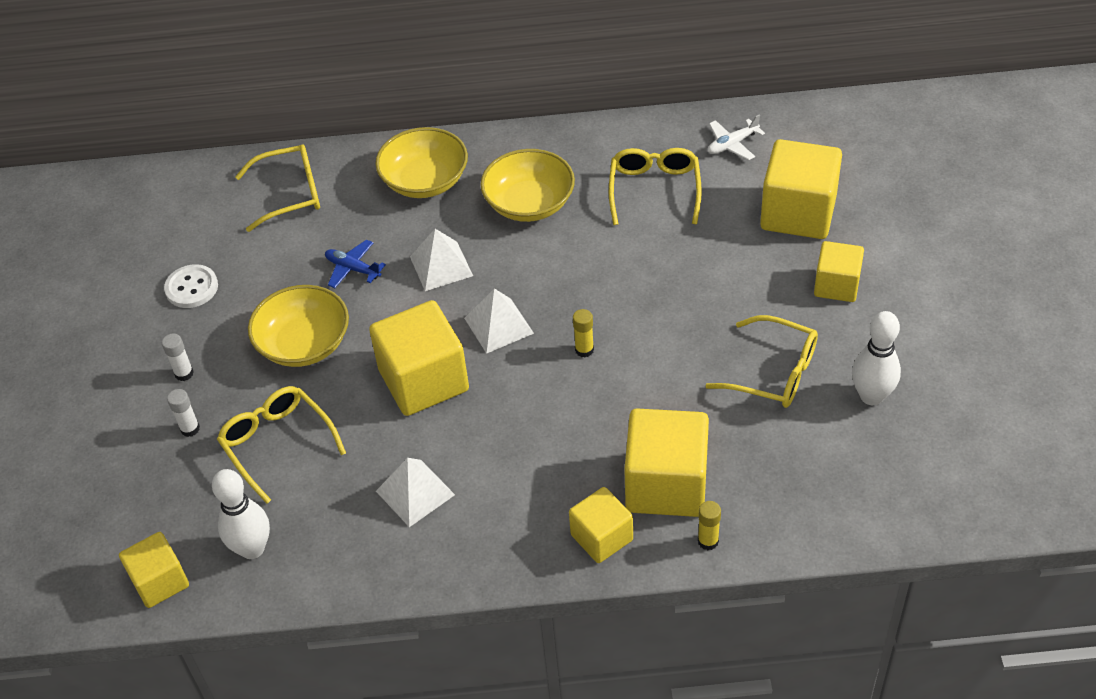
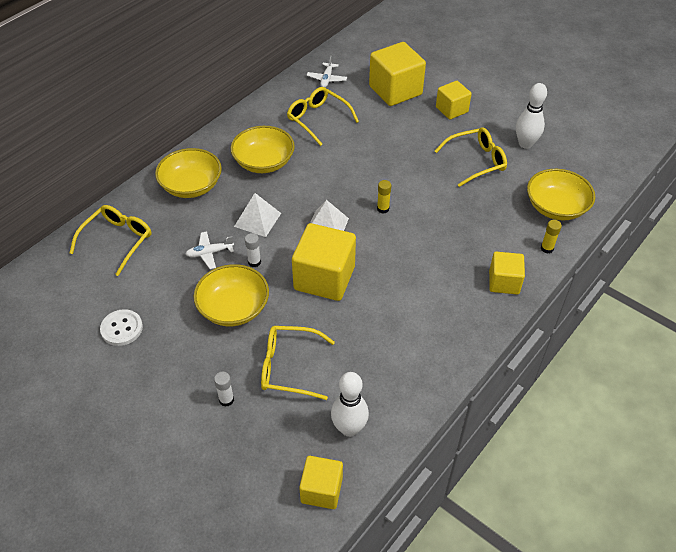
camera: 50 degrees left, 0 degrees up
white glue stick [162,334,194,381] -> white glue stick moved to [245,233,261,267]
blue plane [325,240,386,288] -> white plane [186,231,234,269]
white pyramid [376,458,455,527] -> none
yellow cube [624,408,709,517] -> none
none -> yellow bowl [527,169,595,221]

